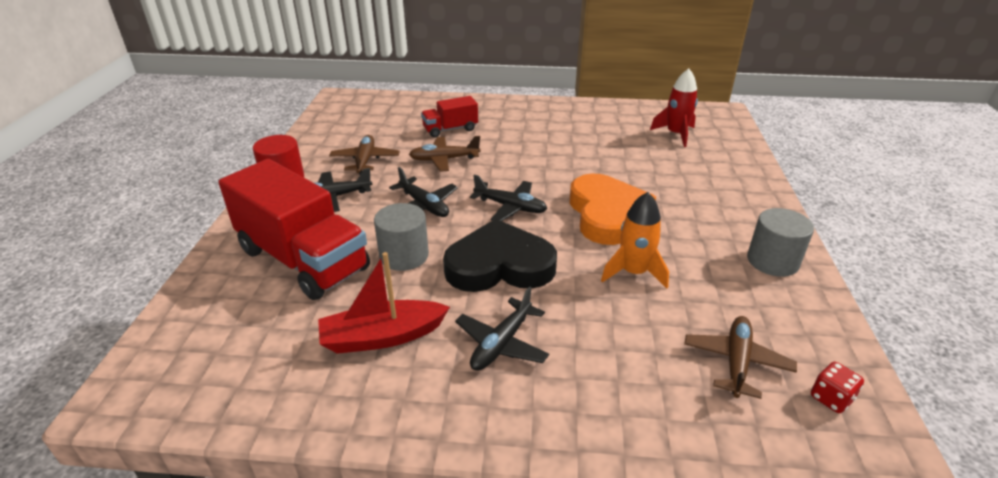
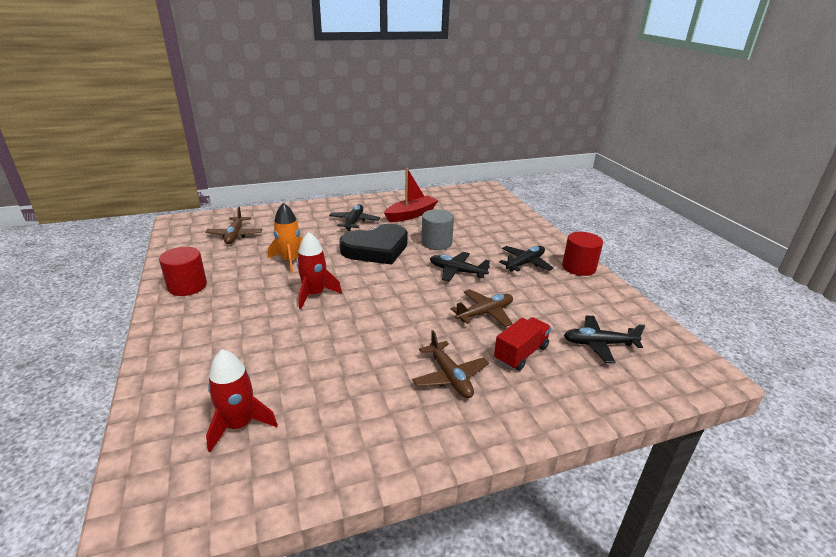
camera: 155 degrees right, 5 degrees down
red truck [218,159,370,300] -> none
brown plane [329,135,400,175] -> brown plane moved to [412,330,489,398]
black plane [470,175,547,221] -> black plane moved to [564,316,645,363]
orange heart [570,173,656,245] -> red rocket [297,232,342,309]
grey cylinder [747,208,814,277] -> red cylinder [159,247,207,296]
red dice [811,362,864,413] -> none

